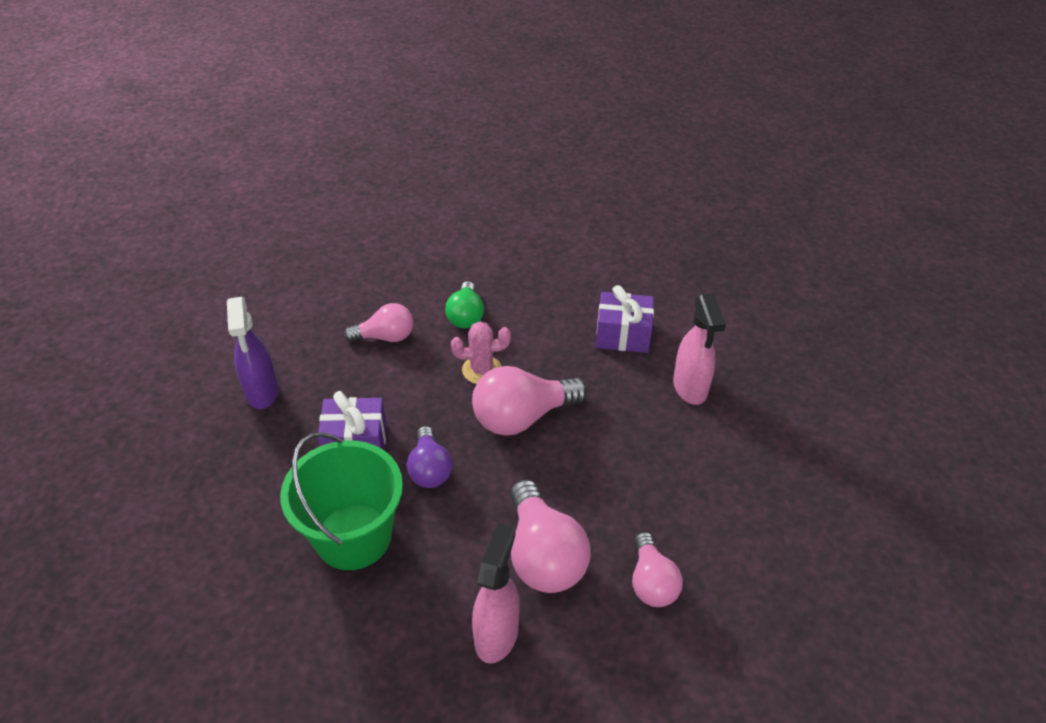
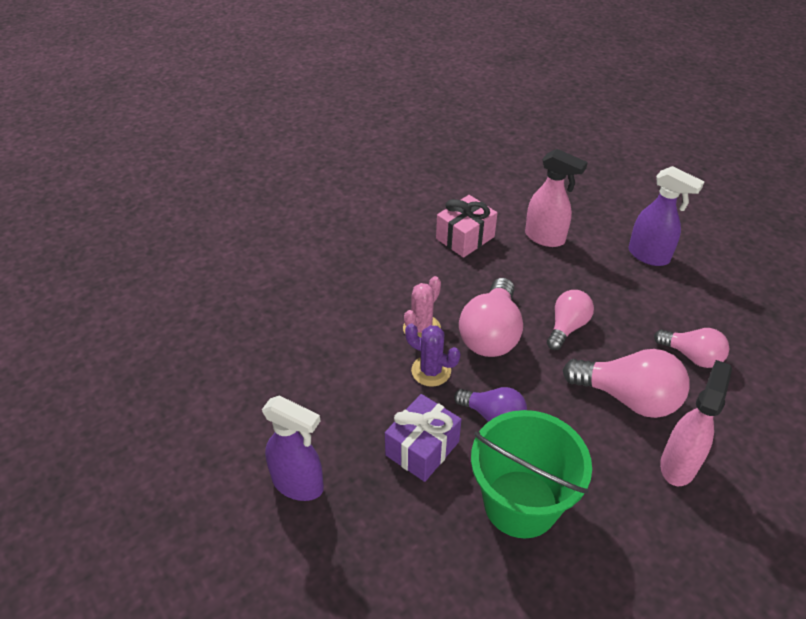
camera: 50 degrees left, 0 degrees up
pink light bulb [344,303,413,342] -> pink light bulb moved to [547,290,594,350]
green light bulb [445,281,484,329] -> none
pink spray bottle [472,523,520,663] -> pink spray bottle turned 60 degrees clockwise [660,360,732,486]
purple gift [596,285,654,353] -> pink gift [436,195,497,258]
none -> purple cactus [405,324,460,387]
none -> purple spray bottle [628,166,704,266]

